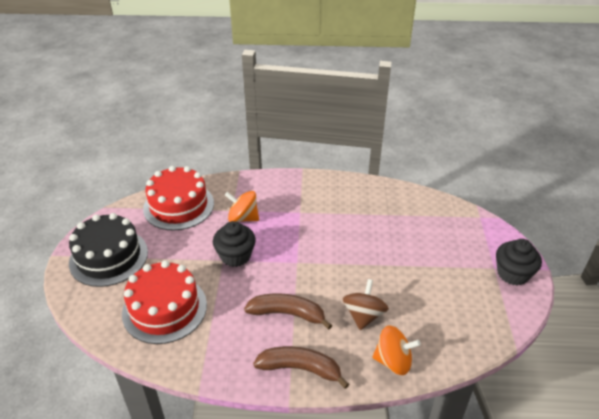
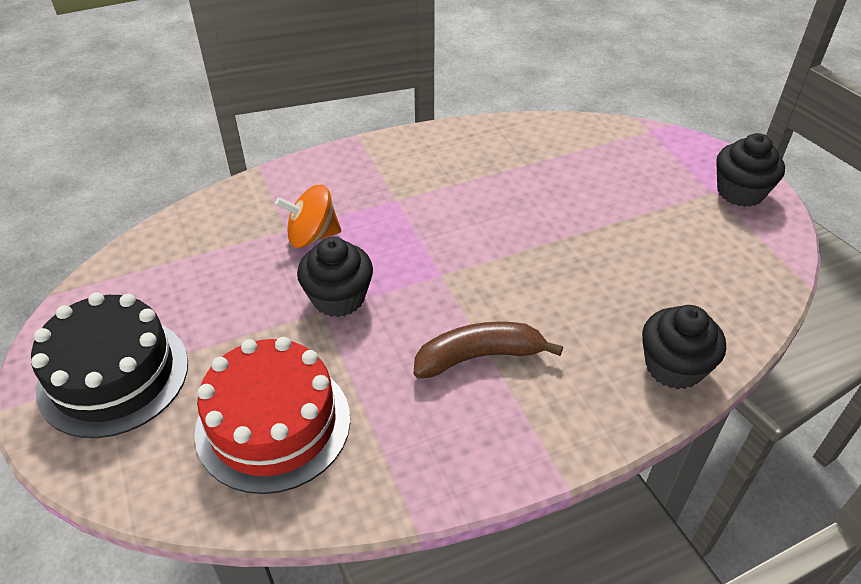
camera: 25 degrees left, 5 degrees up
red cake [143,166,214,230] -> none
brown banana [253,346,349,389] -> none
brown spinning top [343,279,389,330] -> none
orange spinning top [372,325,421,375] -> black cupcake [642,305,726,389]

